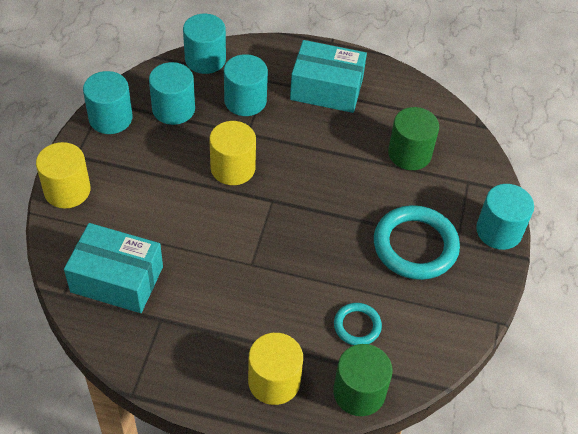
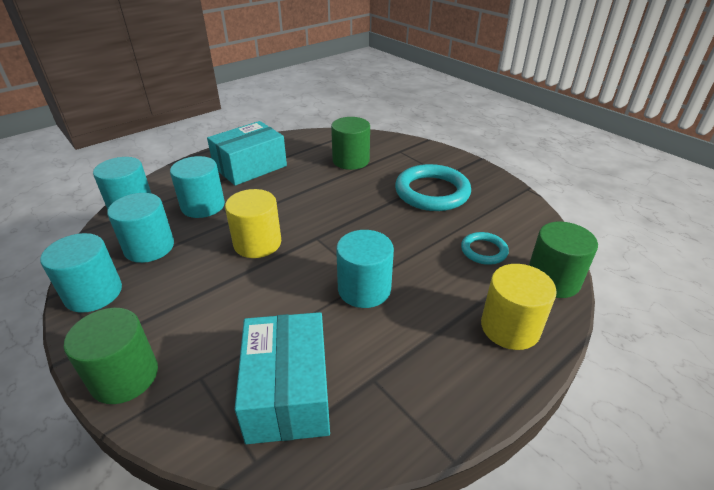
camera: 50 degrees left, 15 degrees down
yellow cylinder [36,142,91,208] -> green cylinder [64,308,158,404]
turquoise box [64,223,163,313] -> turquoise box turned 60 degrees counterclockwise [235,312,330,444]
turquoise cylinder [476,184,534,250] -> turquoise cylinder moved to [336,230,394,308]

